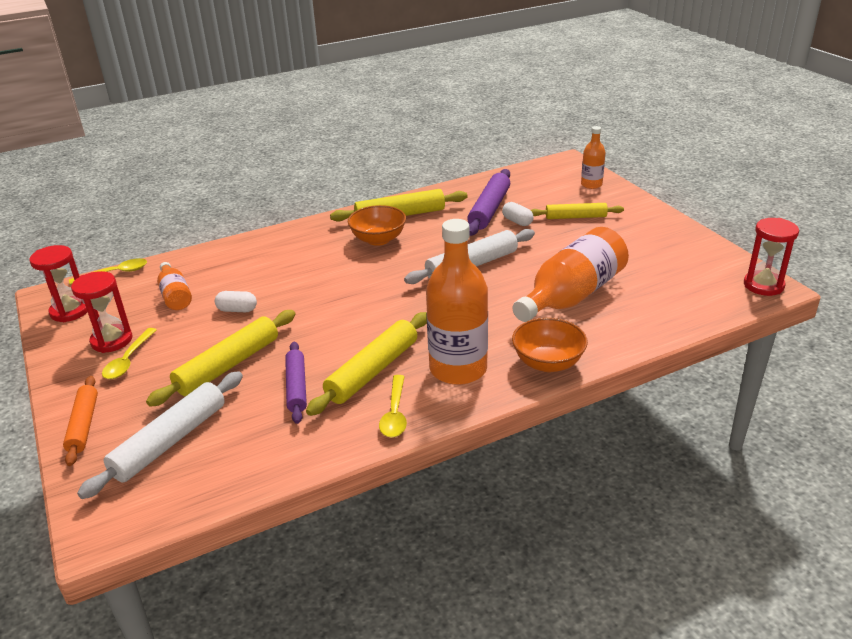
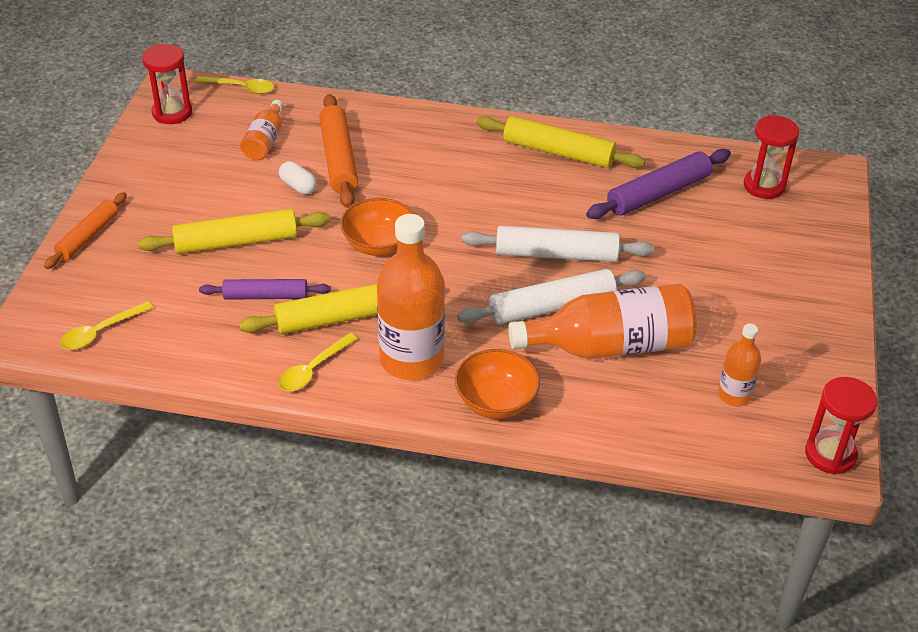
camera: 35 degrees right, 10 degrees up
red hourglass [71,271,132,353] -> red hourglass moved to [744,115,799,199]
white rolling pin [77,371,243,499] -> white rolling pin moved to [457,269,646,325]
yellow spoon [102,328,157,379] -> yellow spoon moved to [60,301,153,350]
purple rolling pin [285,342,307,424] -> purple rolling pin turned 60 degrees clockwise [199,279,331,300]
orange bowl [348,205,406,246] -> orange bowl moved to [340,198,414,256]
white capsule [502,202,533,226] -> none
yellow rolling pin [531,203,624,219] -> none
orange bottle [581,126,606,189] -> orange bottle moved to [718,324,761,406]
none -> orange rolling pin [319,94,358,208]

